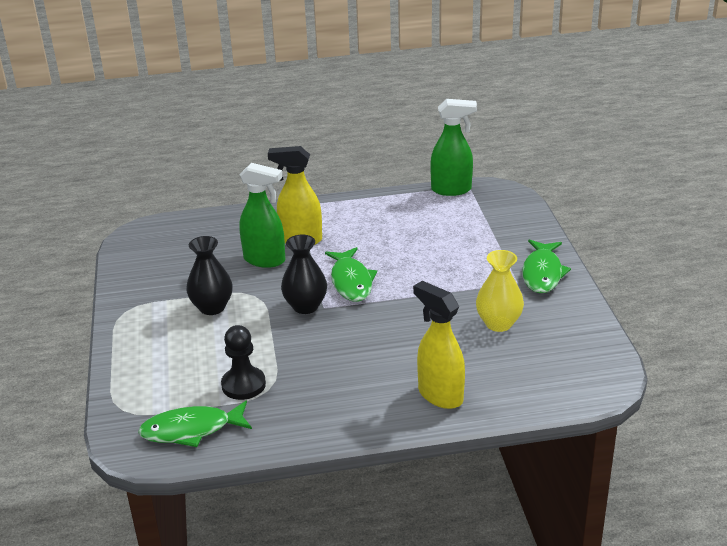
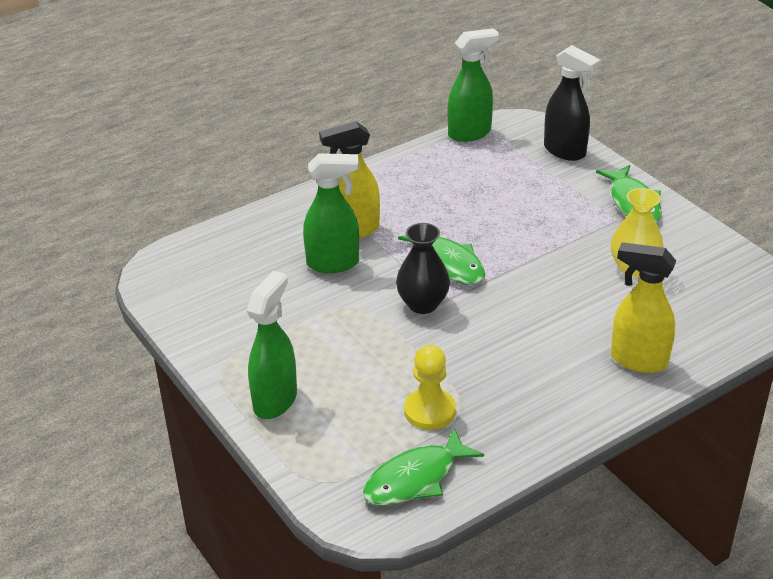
camera: 25 degrees left, 5 degrees up
black vase [186,236,233,315] -> none
black pawn [221,325,266,400] -> yellow pawn [404,345,456,430]
none -> green spray bottle [247,271,297,419]
none -> black spray bottle [544,45,600,161]

